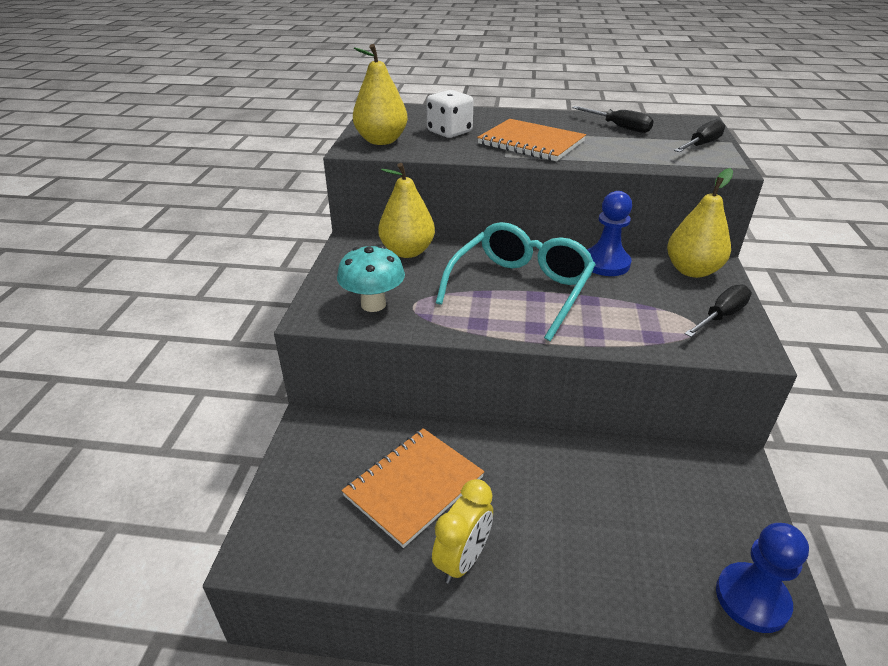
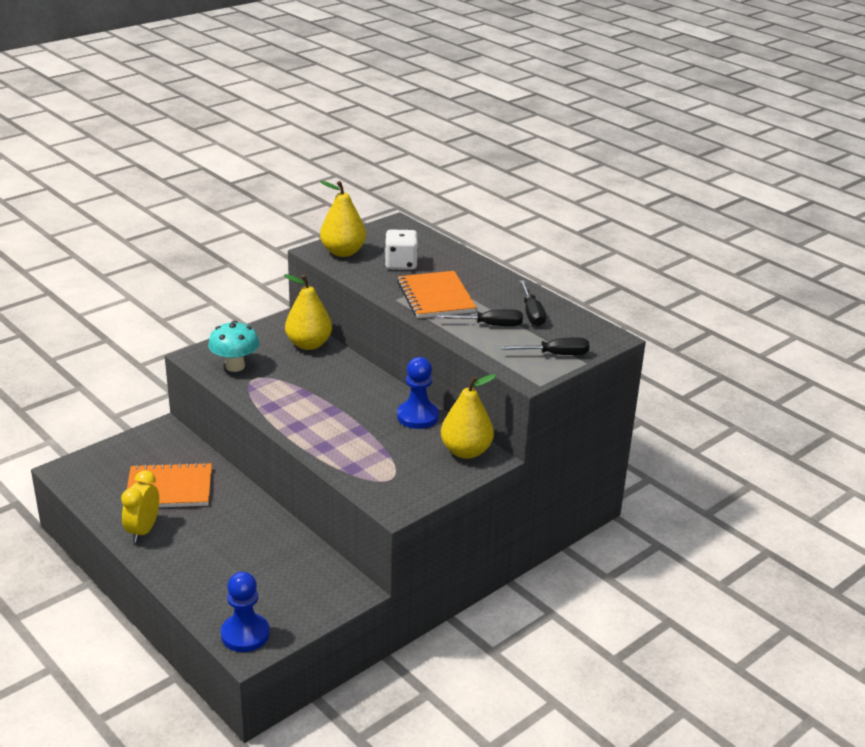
camera: 40 degrees right, 5 degrees down
yellow clock [432,479,493,584] -> yellow clock turned 120 degrees clockwise [121,470,159,543]
turquoise glasses [436,222,596,341] -> none
black screwdriver [684,284,752,337] -> black screwdriver moved to [437,309,523,326]

